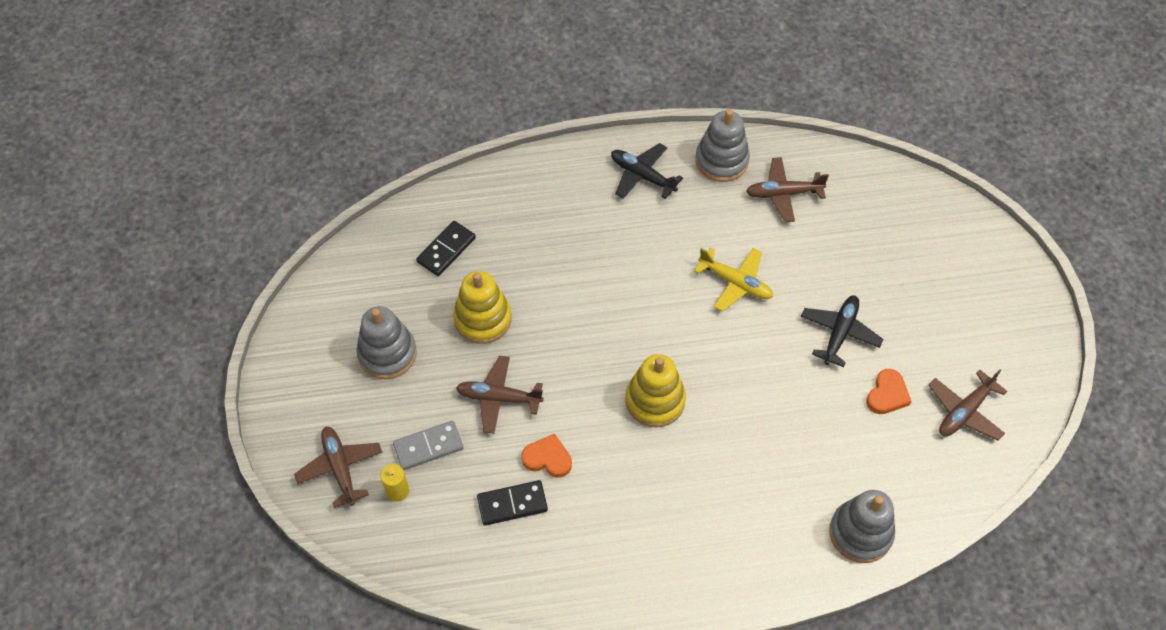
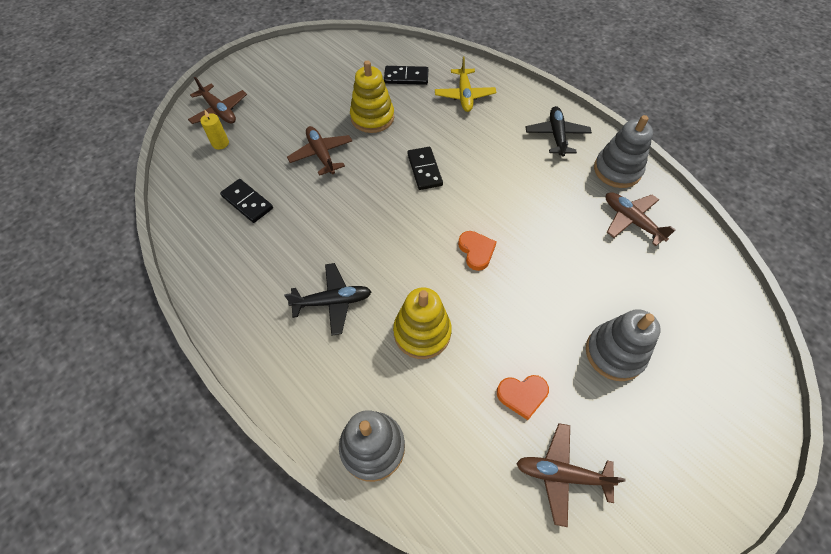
camera: 55 degrees right, 0 degrees up
brown plane [294,427,382,508] -> brown plane turned 105 degrees clockwise [188,77,247,124]
grey stacking toy [356,306,417,379] -> grey stacking toy moved to [586,309,661,381]
grey domino [393,421,463,470] -> none
orange heart [521,434,572,478] -> orange heart moved to [458,231,497,271]
yellow stacking toy [625,354,686,427] -> yellow stacking toy moved to [393,287,452,359]
yellow plane [694,248,773,312] -> yellow plane moved to [435,57,496,112]
black plane [801,295,883,367] -> black plane moved to [284,263,372,336]
none -> black domino [407,147,443,190]

